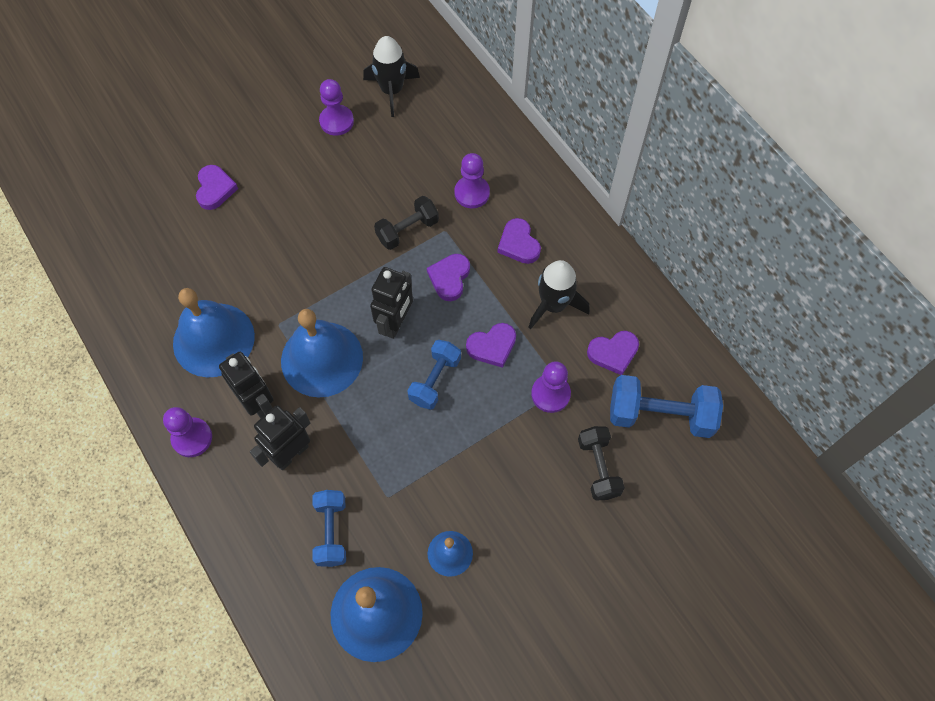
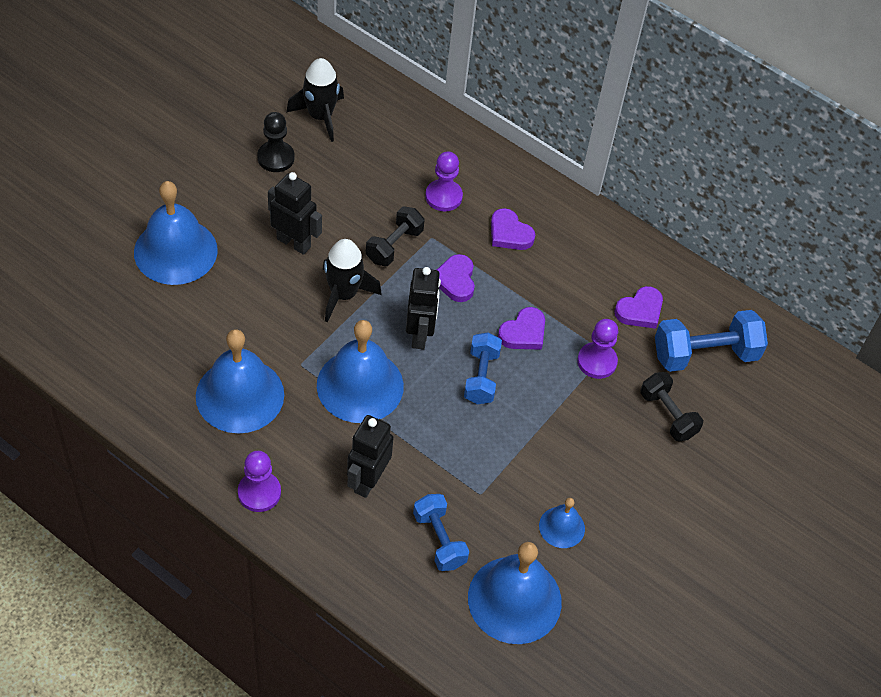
camera: 25 degrees left, 10 degrees down
purple heart [196,165,238,210] -> blue bell [134,181,218,285]
black robot [219,352,274,419] -> black robot moved to [268,172,322,255]
purple pawn [319,79,354,136] -> black pawn [257,112,295,172]
black rocket [528,260,590,330] -> black rocket moved to [323,239,382,323]

